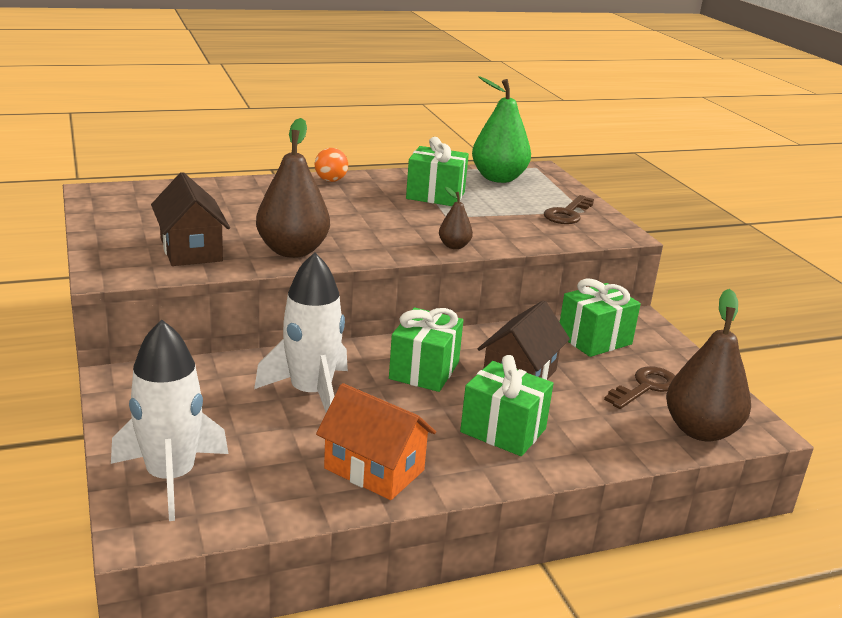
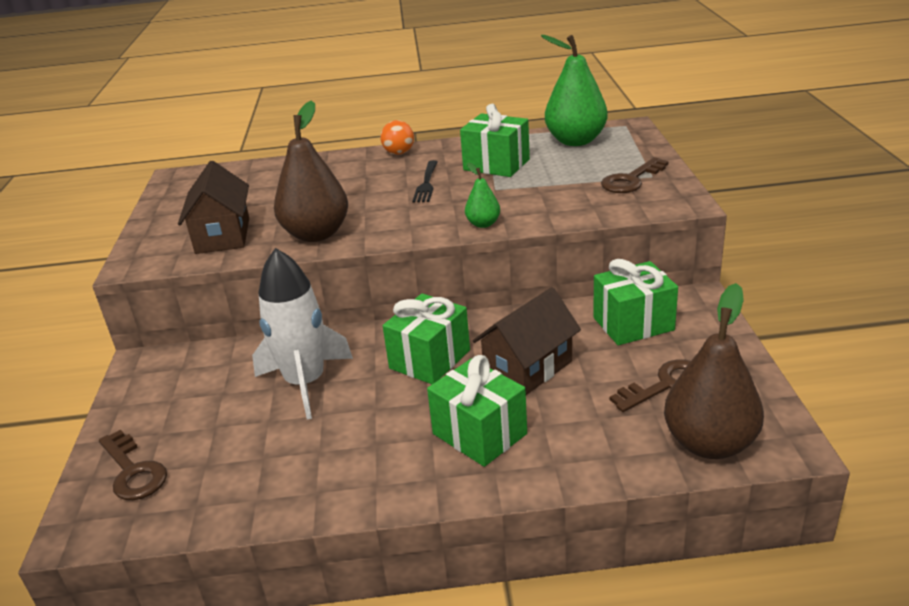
camera: 20 degrees right, 5 degrees up
white rocket [111,319,229,521] -> brown key [99,430,167,500]
orange house [316,383,436,500] -> none
brown pear [439,187,473,249] -> green pear [465,162,500,228]
none -> black fork [412,160,438,202]

